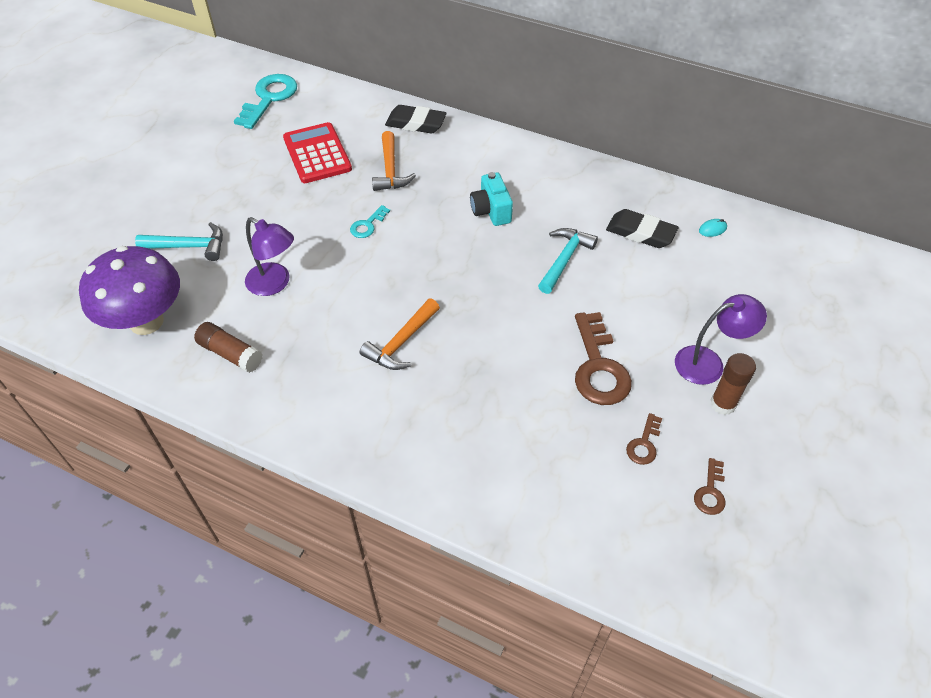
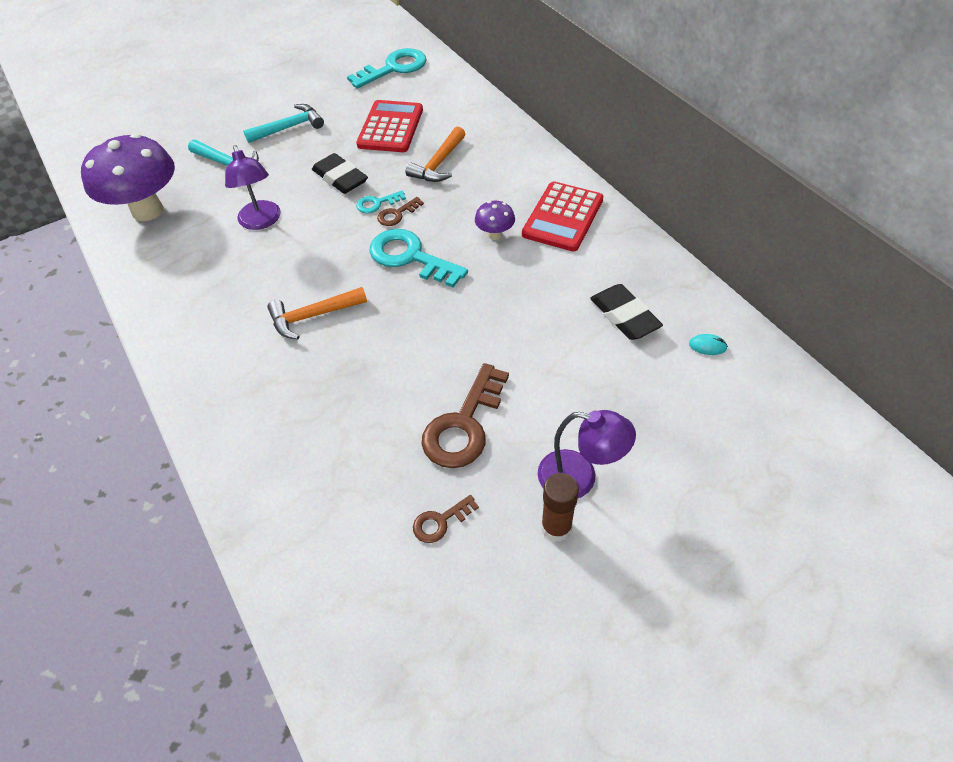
camera: 35 degrees right, 0 degrees up
brown glue stick [194,322,263,373] -> none
black eraser [385,105,447,133] -> black eraser moved to [312,153,368,194]
turquoise camera [470,172,513,226] -> purple mushroom [475,201,515,240]
turquoise hammer [538,228,598,294] -> turquoise hammer moved to [243,104,324,143]
brown key [694,458,726,515] -> brown key moved to [377,197,424,226]
none -> turquoise key [369,229,468,287]
none -> red calculator [522,182,603,252]

